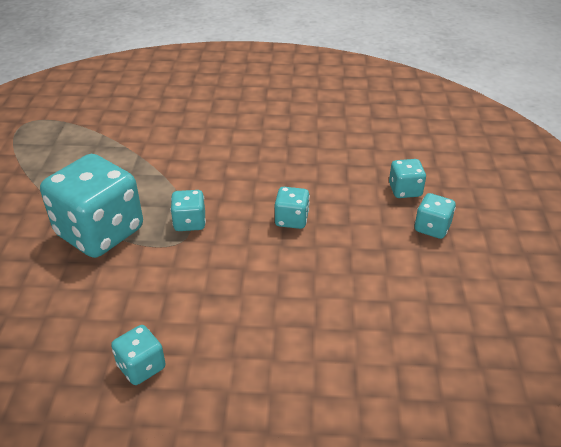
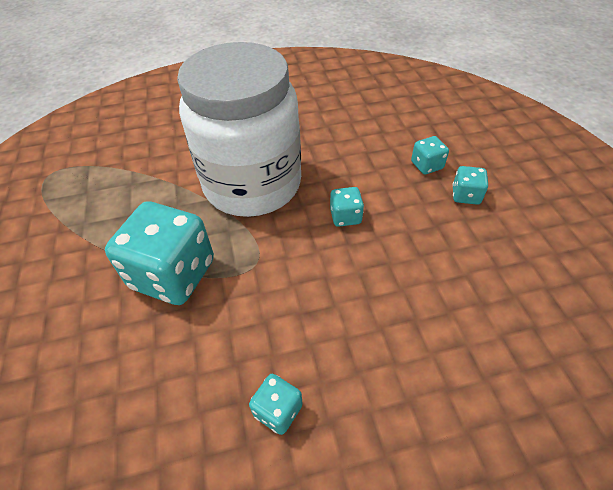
camera: 15 degrees left, 10 degrees up
turquoise dice [170,190,206,231] -> none
none -> white jar [177,42,301,217]

